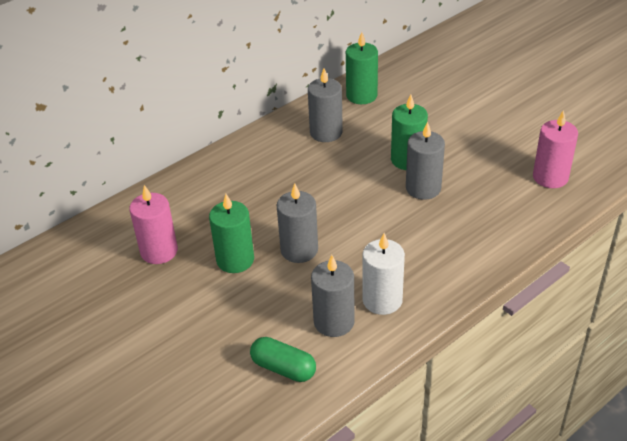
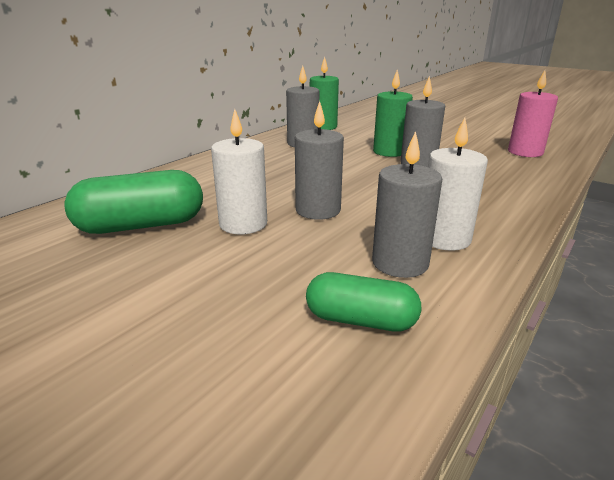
camera: 15 degrees left, 15 degrees down
pink candle [129,185,178,264] -> green capsule [64,170,203,234]
green candle [209,194,254,273] -> white candle [211,109,267,234]

